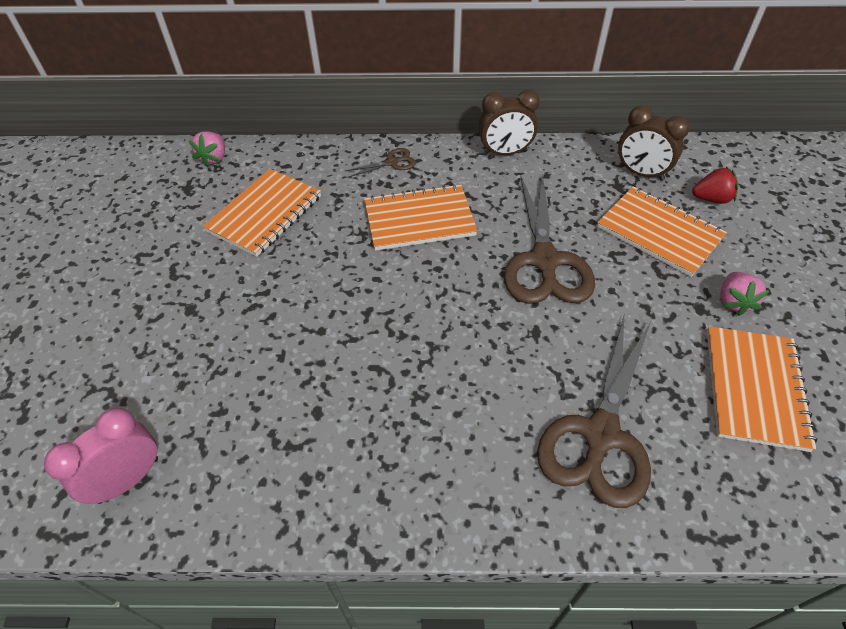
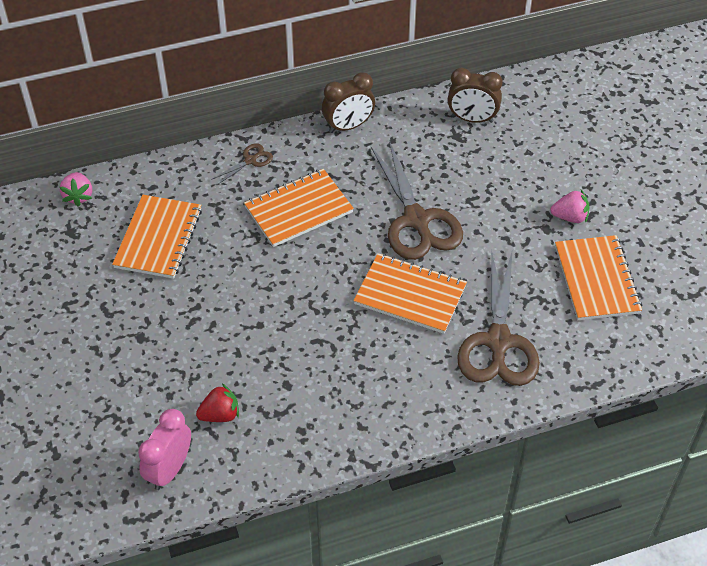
camera: 20 degrees left, 0 degrees up
orange notebook [597,186,727,277] -> orange notebook moved to [354,253,467,334]
red strawberry [692,167,738,204] -> red strawberry moved to [196,384,239,422]
pink strawberry [720,272,769,316] -> pink strawberry turned 75 degrees counterclockwise [550,190,590,223]

